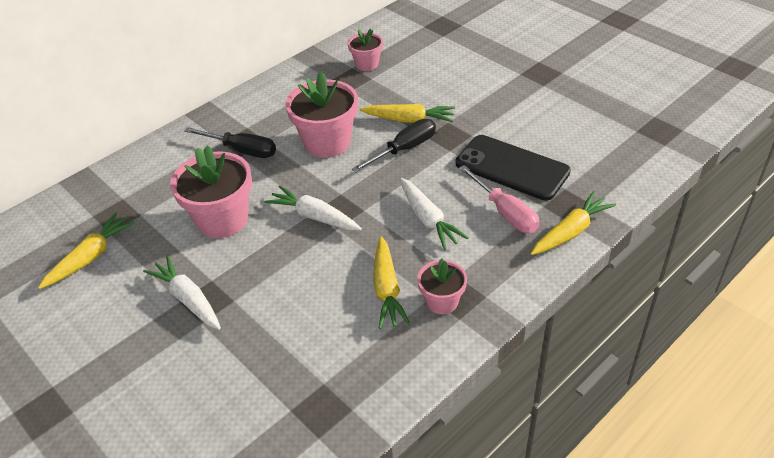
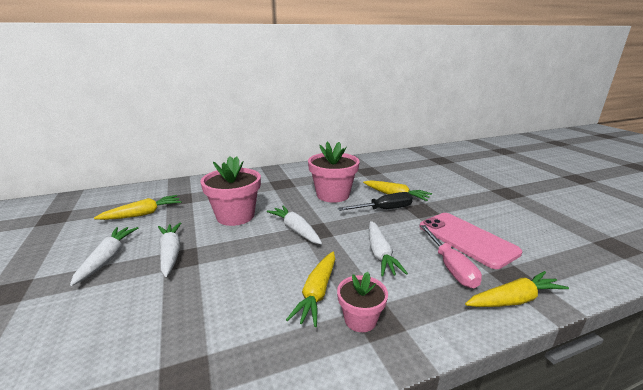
camera: 20 degrees right, 20 degrees down
black screwdriver [184,127,276,158] -> none
pink flower pot [348,29,383,71] -> none
black phone [456,135,571,201] -> pink phone [420,213,522,269]
none -> white carrot [70,227,138,286]

